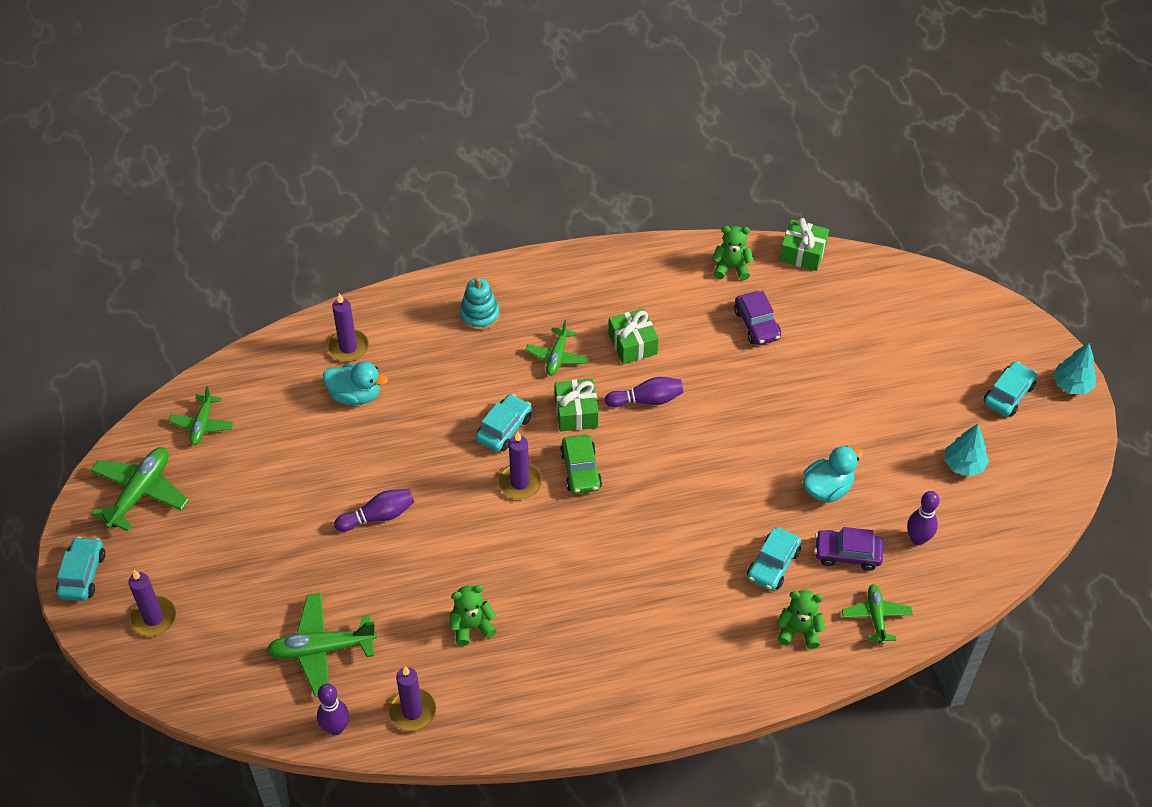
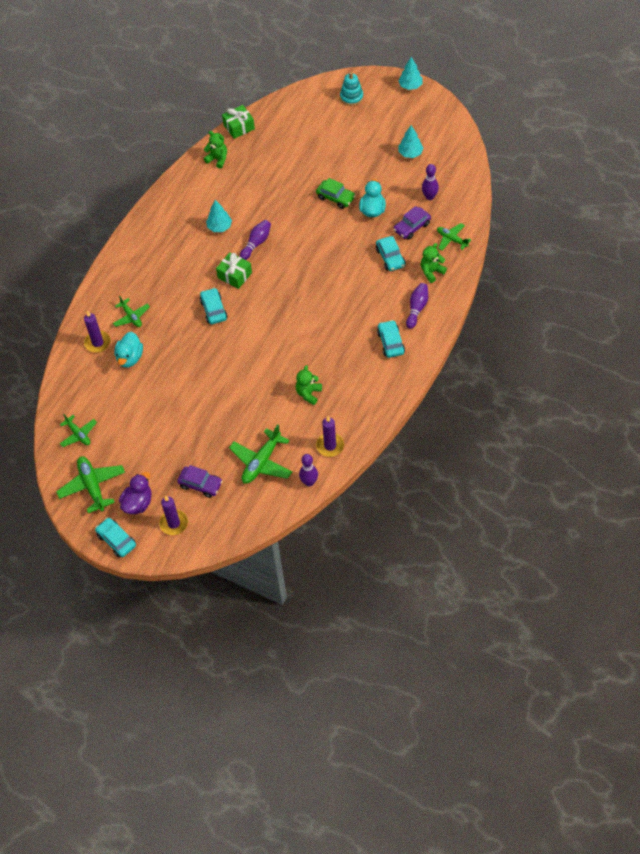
camera: 45 degrees left, 5 degrees up
turquoise duck [323,361,388,405] -> turquoise duck turned 135 degrees clockwise [114,332,143,368]
purple bowling pin [334,489,414,532] -> purple bowling pin moved to [406,283,428,329]
turquoise stacking toy [460,277,500,330] -> turquoise stacking toy moved to [340,72,363,106]
purple candle [498,432,542,499] -> none
green plane [525,320,589,375] -> green plane moved to [113,296,150,327]
green car [560,435,602,494] -> green car moved to [316,178,356,209]
green gift [608,308,659,364] -> turquoise tree [206,200,232,232]
green teddy bear [712,226,754,281] -> green teddy bear turned 75 degrees clockwise [204,131,227,169]
purple car [734,291,781,345] -> purple car moved to [177,465,223,498]
turquoise car [983,361,1037,417] -> turquoise car moved to [377,320,405,358]
none -> purple duck [119,472,152,514]

